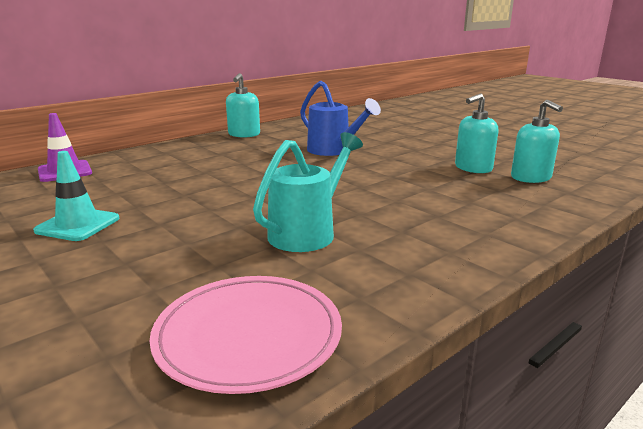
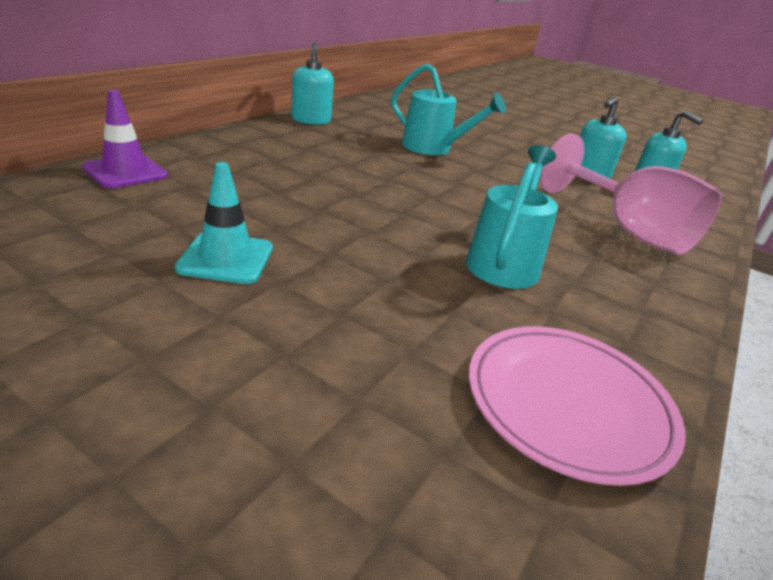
camera: 20 degrees left, 10 degrees up
blue watering can [300,81,381,156] -> turquoise watering can [391,63,506,155]
none -> pink goblet [540,133,722,255]

